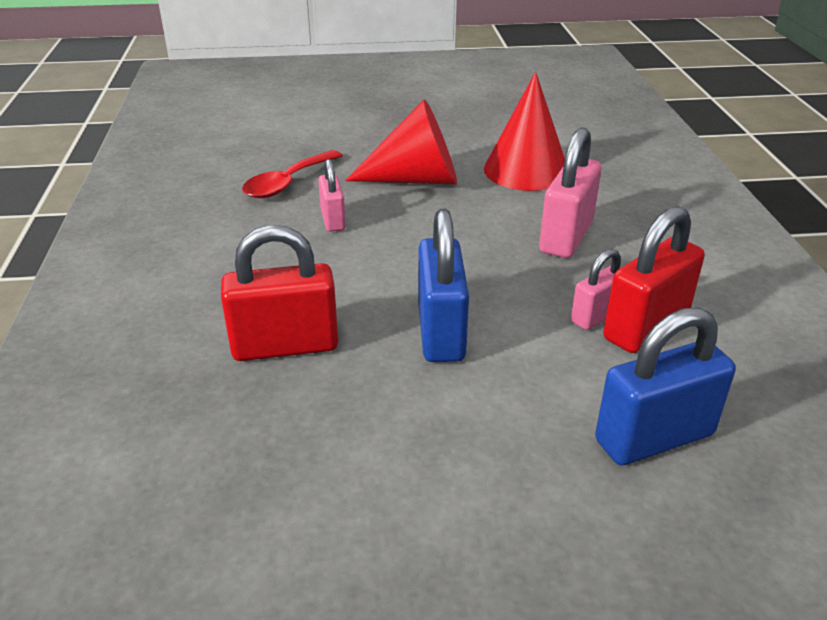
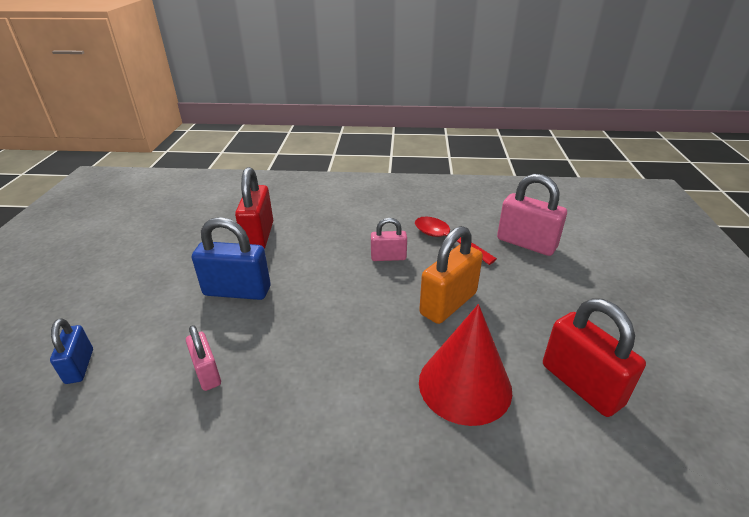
camera: 100 degrees right, 0 degrees up
red cone [345,99,457,184] -> orange padlock [419,226,483,324]
pink padlock [539,127,601,258] -> pink padlock moved to [497,174,567,256]
blue padlock [595,307,736,466] -> blue padlock [50,318,93,384], size x0.59
red padlock [603,206,705,353] -> red padlock moved to [543,298,646,417]

